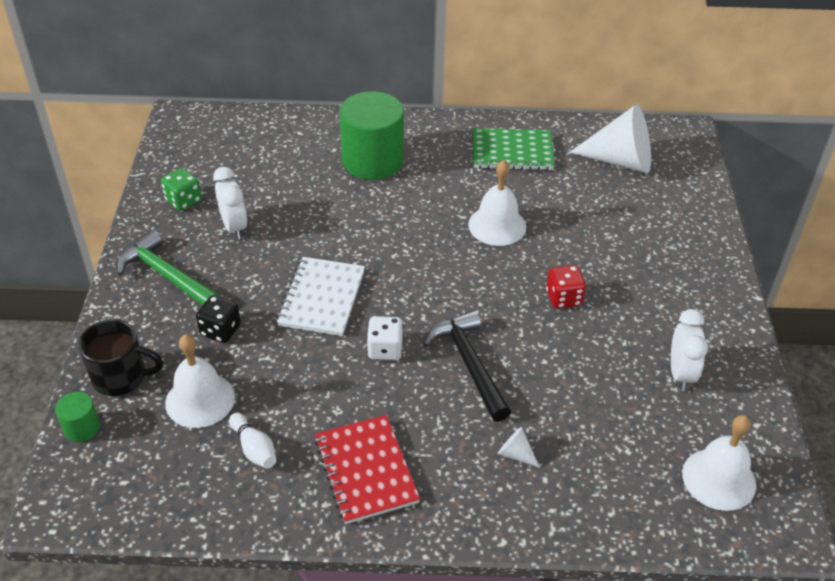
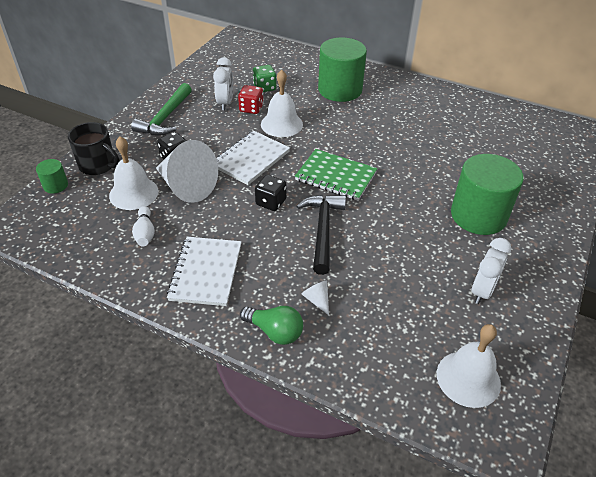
camera: 25 degrees right, 0 degrees up
green hammer [117,230,220,306] -> green hammer turned 135 degrees counterclockwise [131,83,192,136]
green dice [161,168,202,211] -> green dice moved to [253,65,276,92]
red notebook [315,415,420,524] -> white notebook [166,237,241,306]
white dice [367,316,403,360] -> black dice [255,175,287,211]
white bell [468,160,526,246] -> white bell moved to [261,70,303,137]
green notebook [472,128,555,170] -> green notebook moved to [295,149,377,201]
red dice [546,265,586,309] -> red dice moved to [238,85,264,114]
white cone [569,104,651,173] -> white cone moved to [156,140,218,203]
none -> green light bulb [240,306,303,345]
none -> green cylinder [451,154,524,235]

